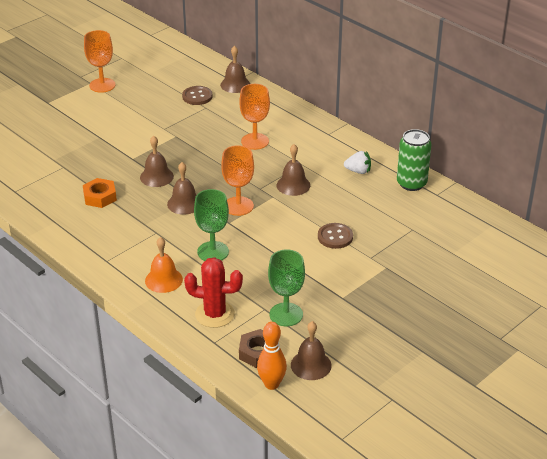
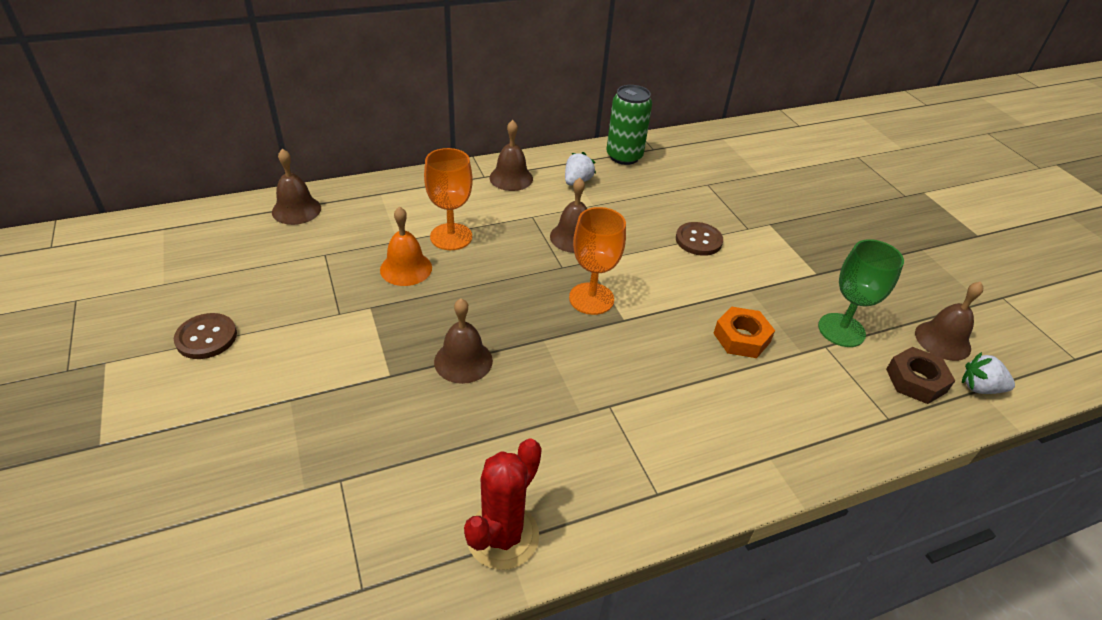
camera: 70 degrees left, 5 degrees up
orange nut [83,178,117,208] -> orange nut moved to [713,307,775,358]
orange goblet [84,30,115,93] -> none
orange bell [145,237,183,293] -> orange bell moved to [380,206,432,286]
brown bell [167,162,196,215] -> brown bell moved to [489,120,533,191]
brown button [182,86,212,105] -> brown button moved to [174,313,237,359]
red cactus [184,257,243,328] -> red cactus moved to [464,439,542,570]
green goblet [194,189,229,261] -> none
orange bowling pin [257,322,287,390] -> white strawberry [962,352,1015,394]

